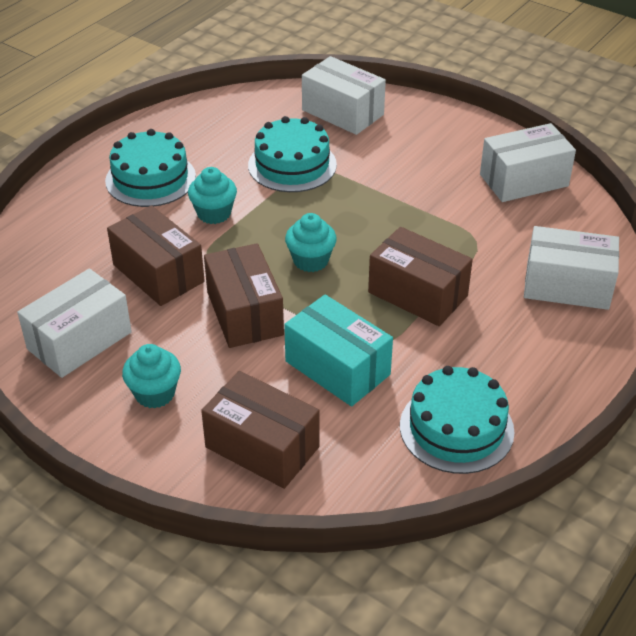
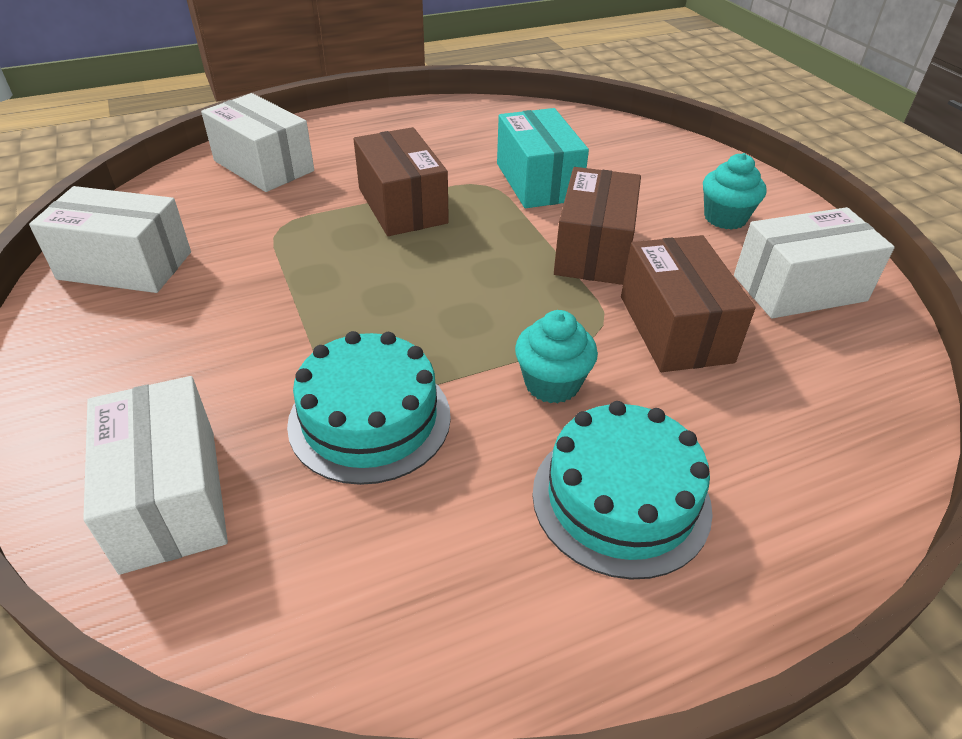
camera: 150 degrees left, 0 degrees up
brown box [201,371,320,489] -> none
turquoise cupcake [285,213,337,272] -> none
turquoise cake [400,366,514,474] -> none

